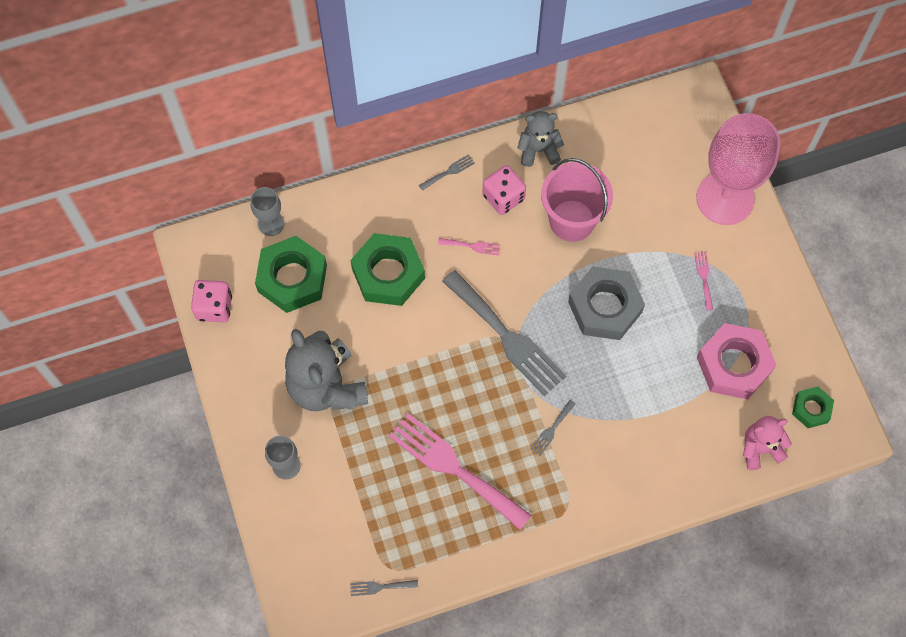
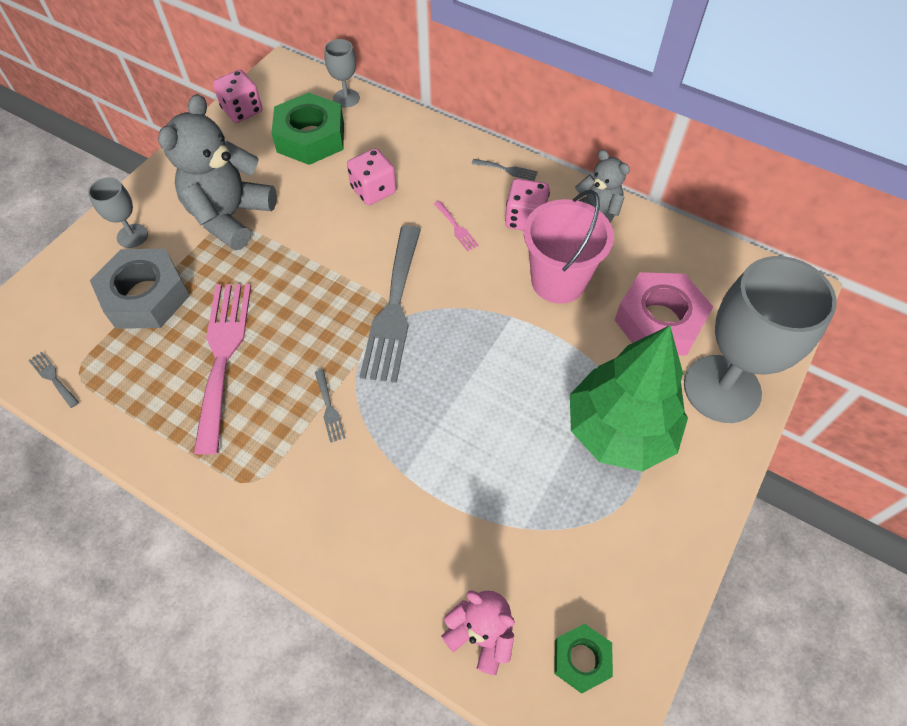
camera: 50 degrees right, 10 degrees down
green nut [350,233,425,306] -> pink dice [347,148,396,205]
grey fork [530,400,576,456] -> grey fork turned 105 degrees counterclockwise [315,369,346,443]
grey nut [568,266,645,340] -> grey nut moved to [90,249,190,329]
pink fork [694,252,713,310] -> green tree [570,325,688,472]
pink goblet [696,113,780,225] -> grey goblet [684,256,837,423]
pink nut [697,323,776,400] -> pink nut moved to [615,272,713,356]

